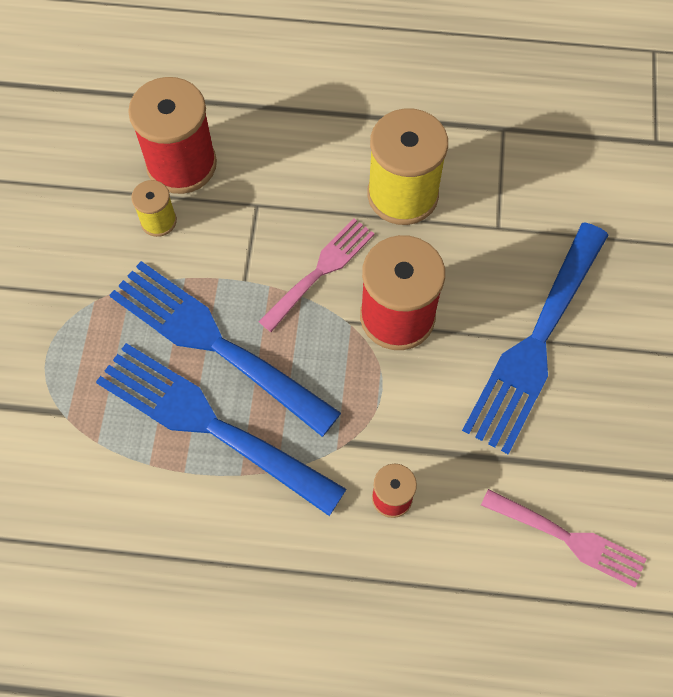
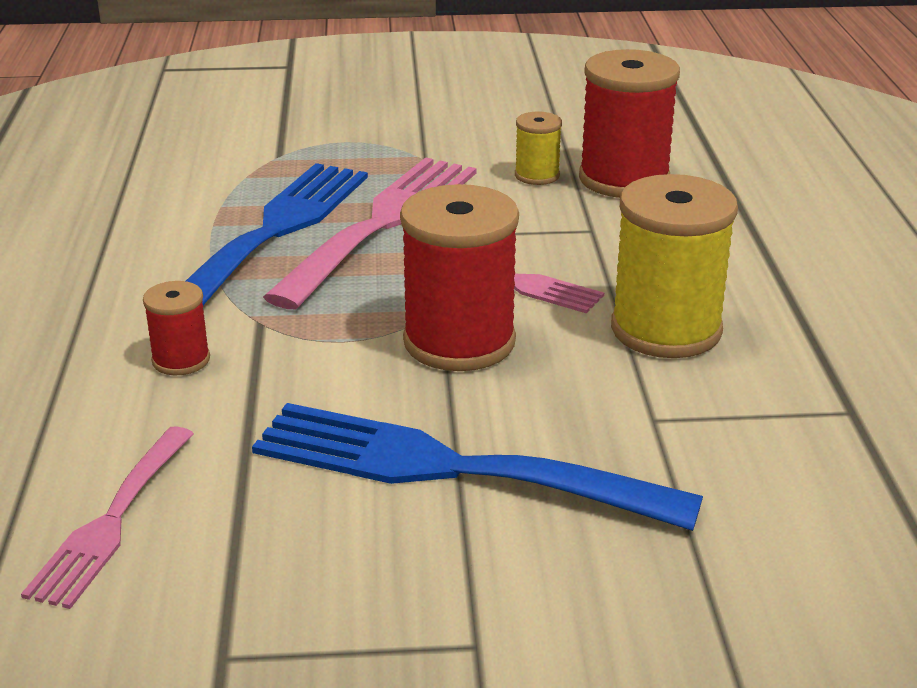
camera: 80 degrees right, 35 degrees down
blue fork [110,261,341,437] -> pink fork [263,157,477,309]

